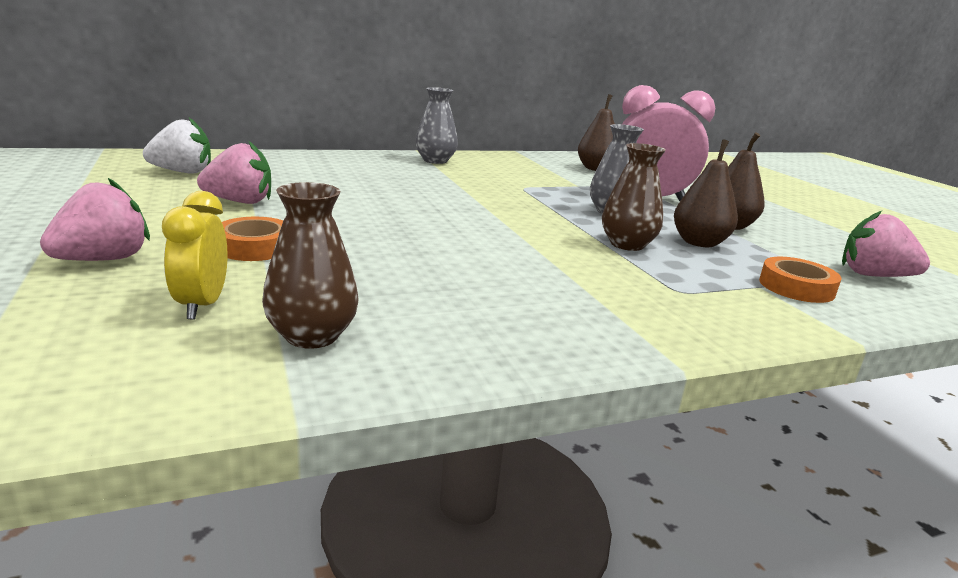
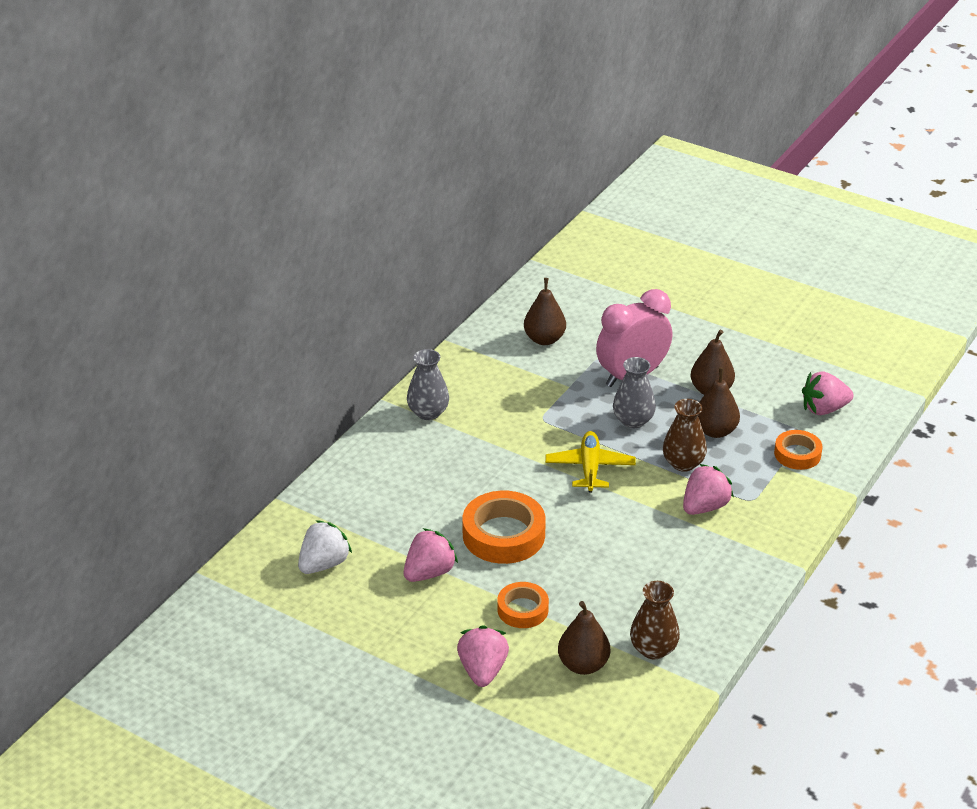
camera: 35 degrees left, 15 degrees up
yellow clock [162,191,227,320] -> brown pear [558,601,610,675]
none -> orange tape [462,491,546,564]
none -> yellow plane [545,431,636,492]
none -> pink strawberry [683,464,734,515]

